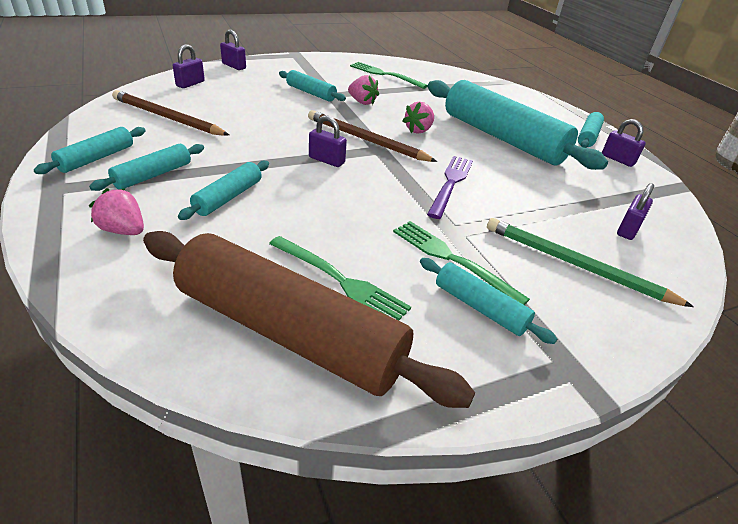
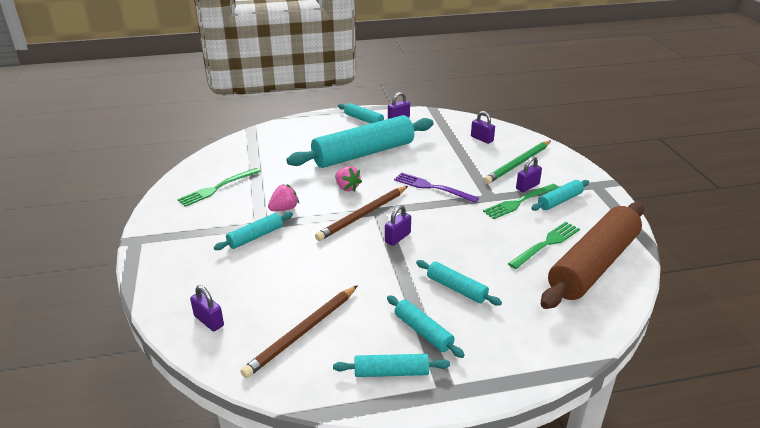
camera: 75 degrees left, 5 degrees down
turquoise rolling pin [34,127,146,174] -> turquoise rolling pin turned 45 degrees counterclockwise [333,354,450,377]
pink strawberry [89,188,144,235] -> none
purple padlock [220,30,246,70] -> purple padlock moved to [516,156,542,192]

